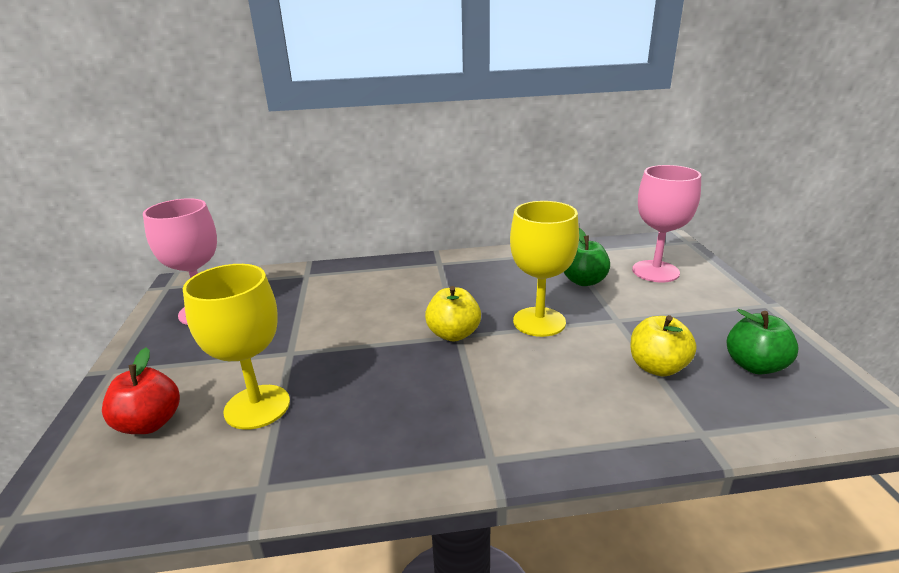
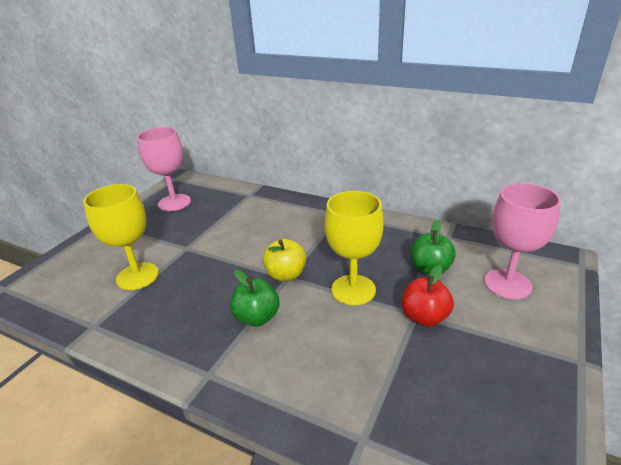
camera: 35 degrees right, 5 degrees up
red apple [102,347,180,434] -> red apple moved to [402,265,454,327]
yellow apple [630,315,696,377] -> none
green apple [727,309,799,374] -> green apple moved to [230,269,279,327]

